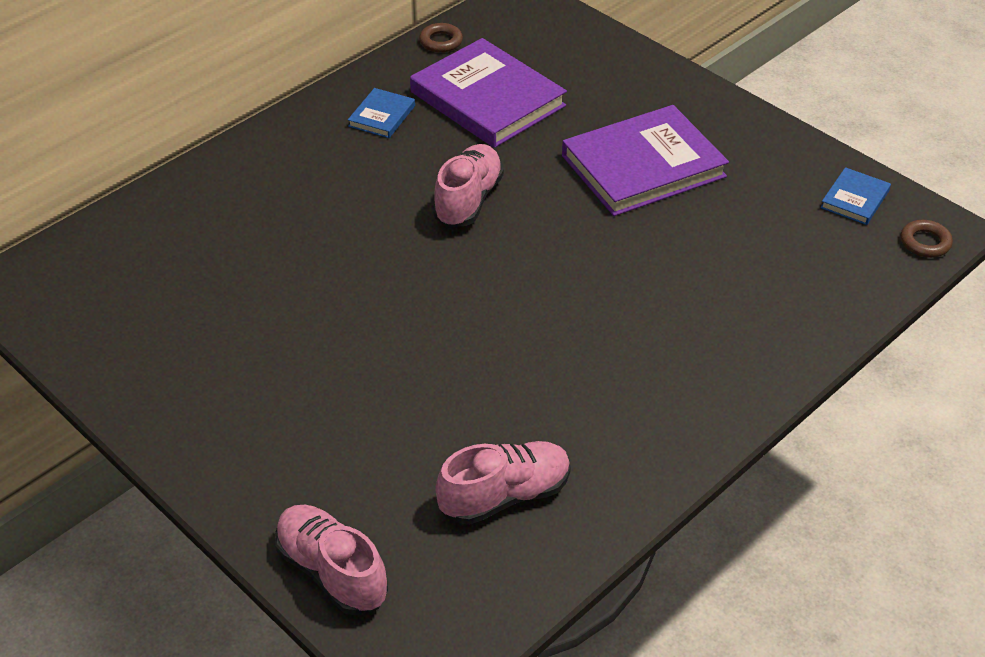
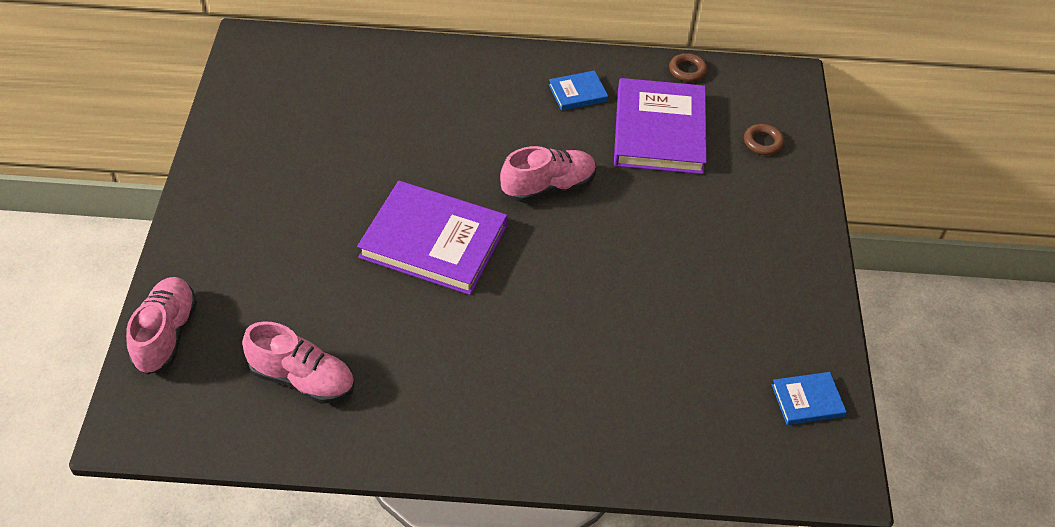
camera: 45 degrees right, 5 degrees up
purple book [562,105,729,216] -> purple book moved to [357,181,507,295]
brown ring [901,220,953,258] -> brown ring moved to [744,124,784,155]

